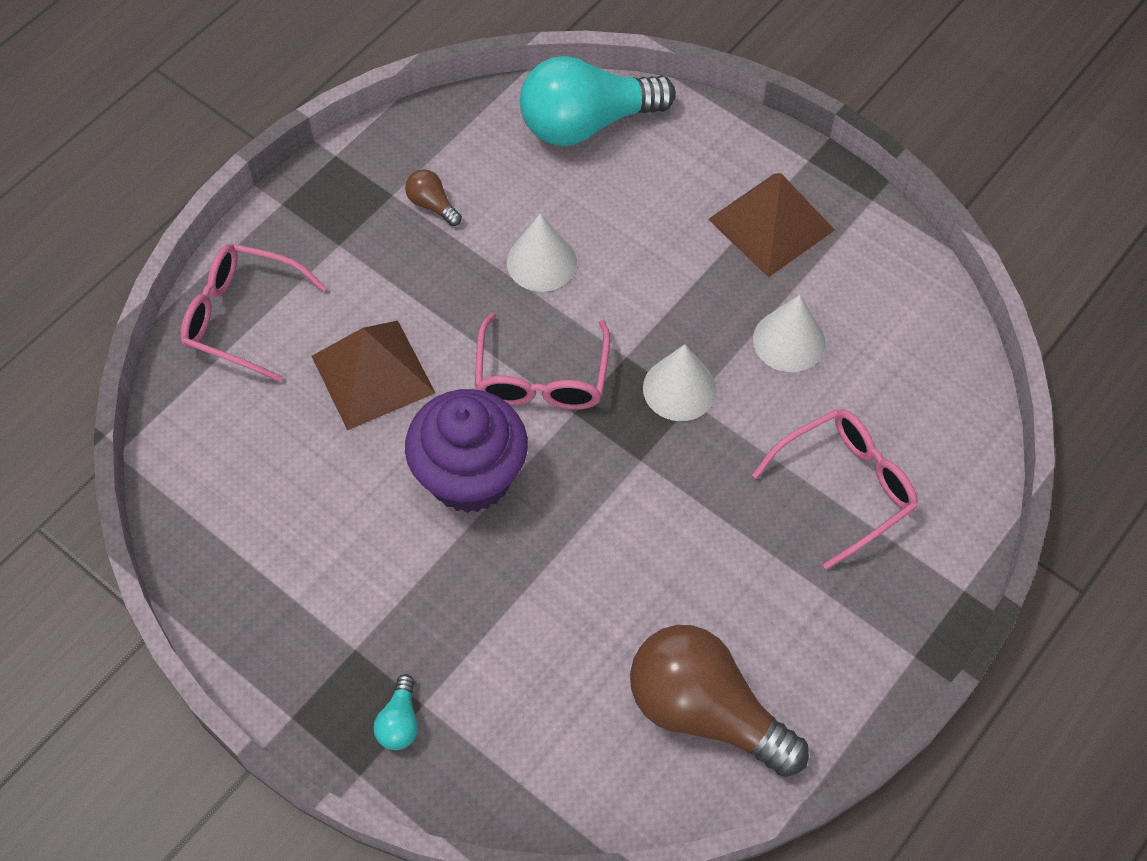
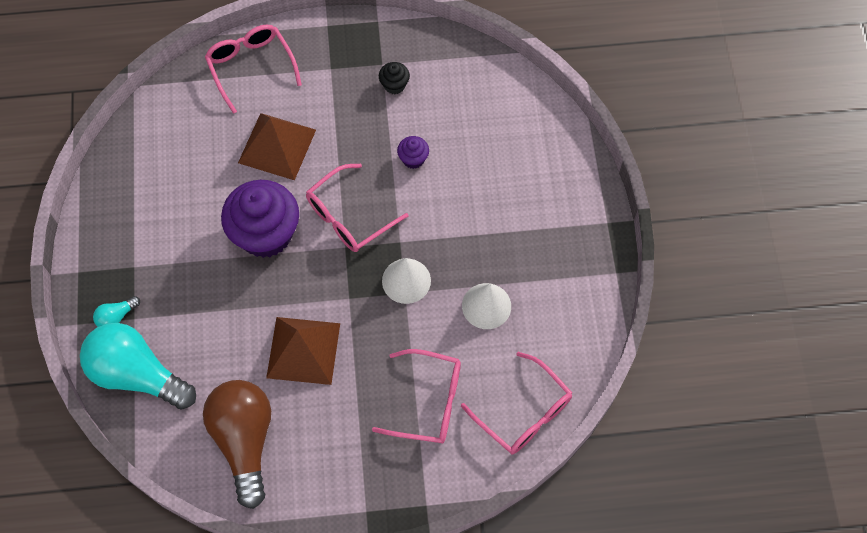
camera: 45 degrees right, 5 degrees up
brown light bulb [405,169,462,226] -> black cupcake [379,62,410,94]
white cone [507,213,577,292] -> purple cupcake [397,136,429,169]
turquoise light bulb [520,56,676,146] -> turquoise light bulb moved to [80,323,196,409]
brown pyramid [708,173,835,277] -> brown pyramid moved to [266,317,340,385]
none -> pink glasses [461,352,572,454]

